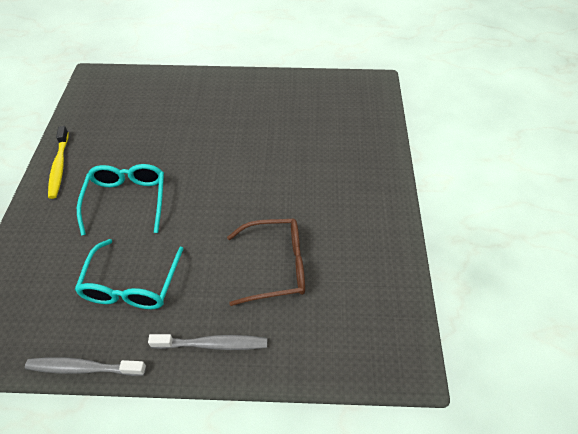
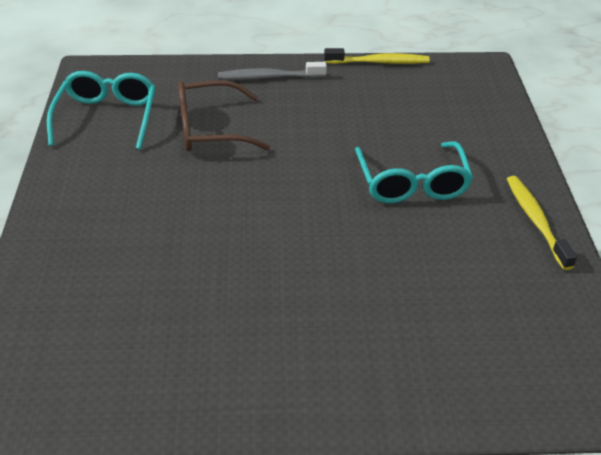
camera: 175 degrees right, 10 degrees down
grey toothbrush [25,357,146,376] -> yellow toothbrush [324,48,430,64]
turquoise glasses [75,239,184,309] -> turquoise glasses moved to [47,71,156,150]

